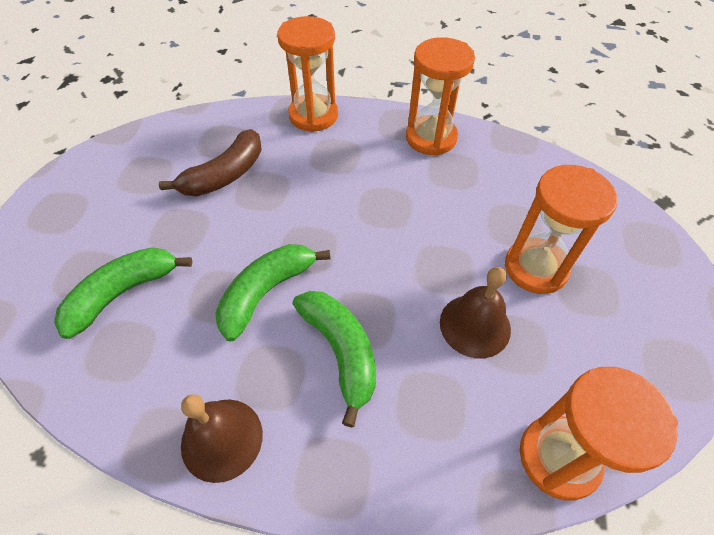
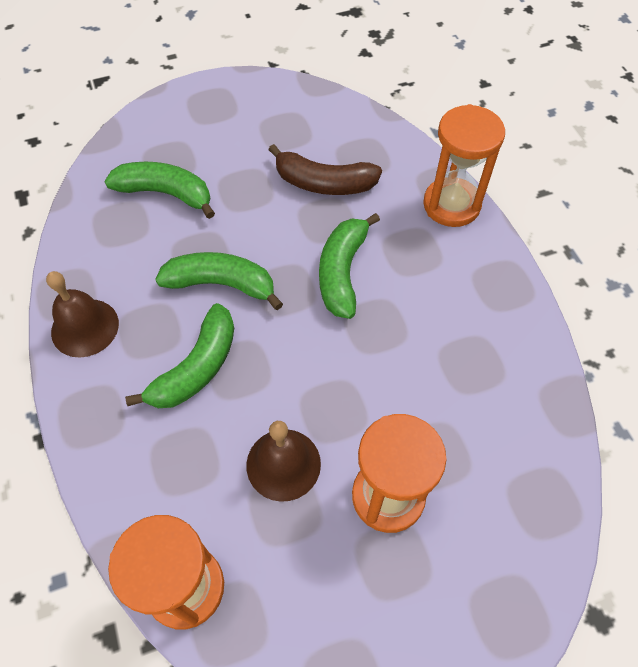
camera: 60 degrees right, 5 degrees up
orange hourglass [406,37,475,156] -> none
none -> green banana [319,213,380,319]

